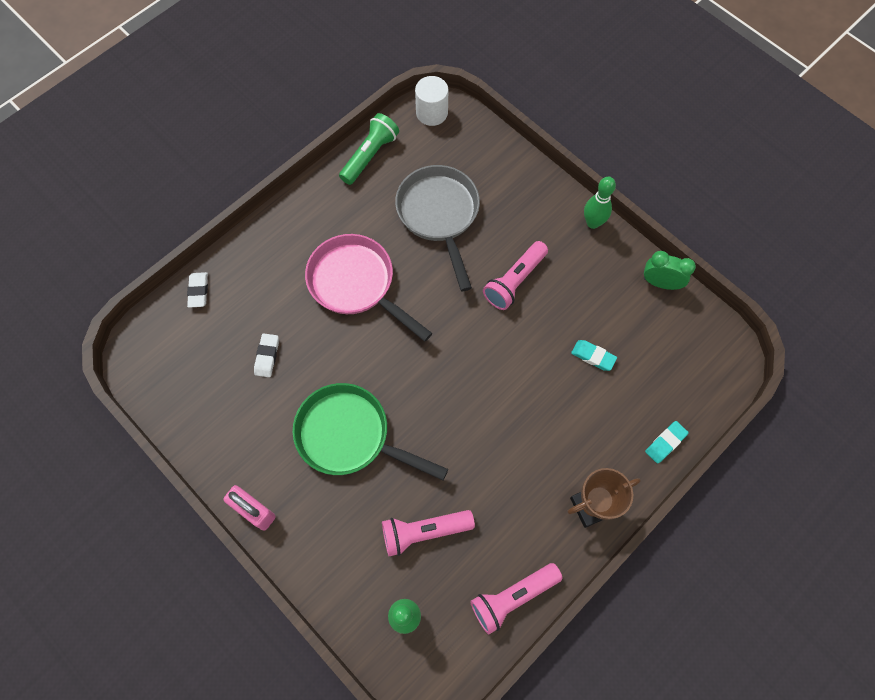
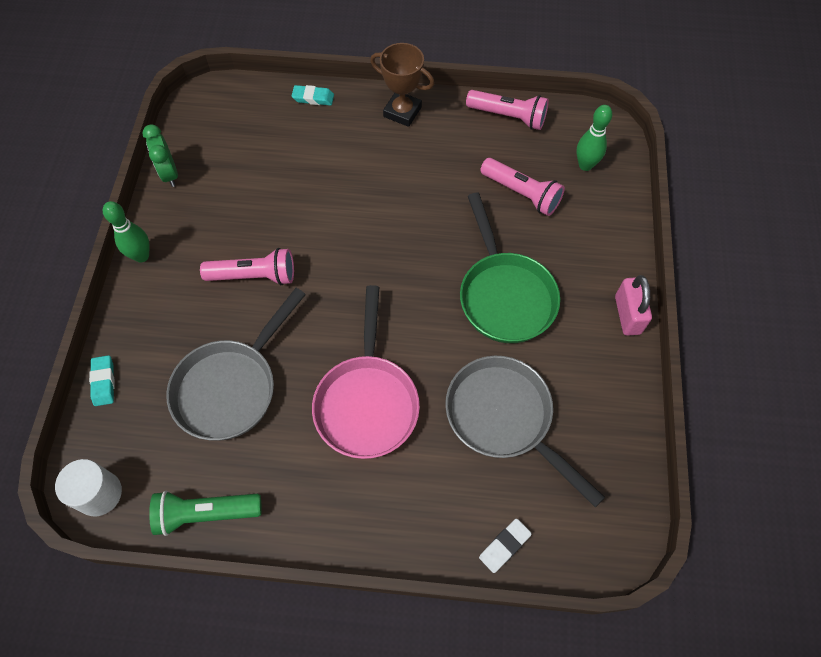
camera: 130 degrees left, 5 degrees down
white eraser [254,333,279,377] -> grey pan [445,356,605,507]
turquoise eraser [571,340,617,371] -> turquoise eraser moved to [89,355,115,406]

